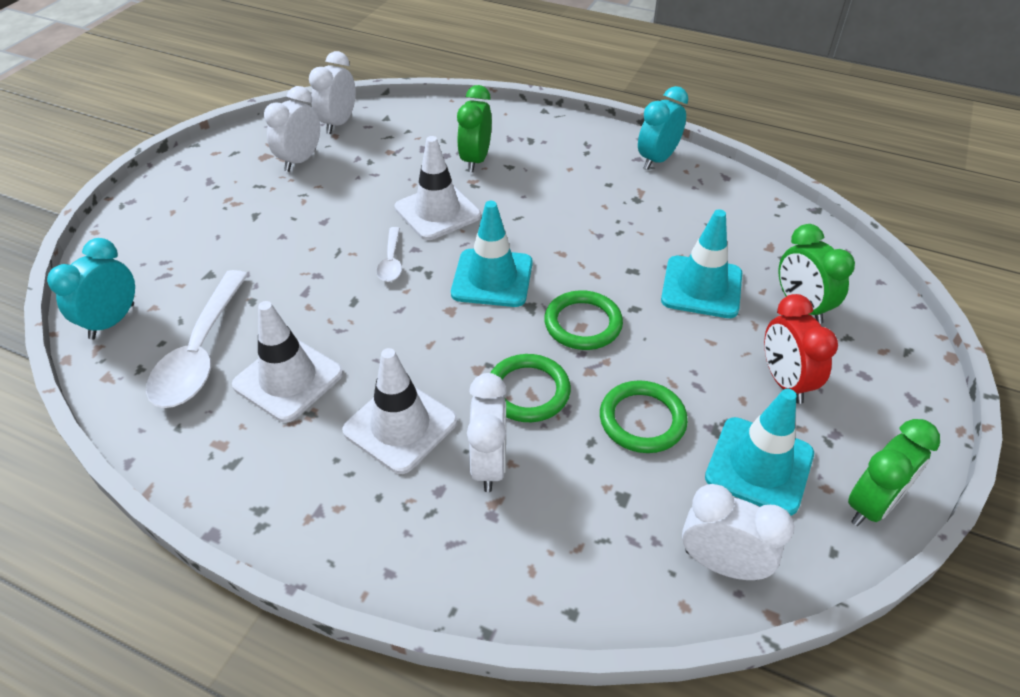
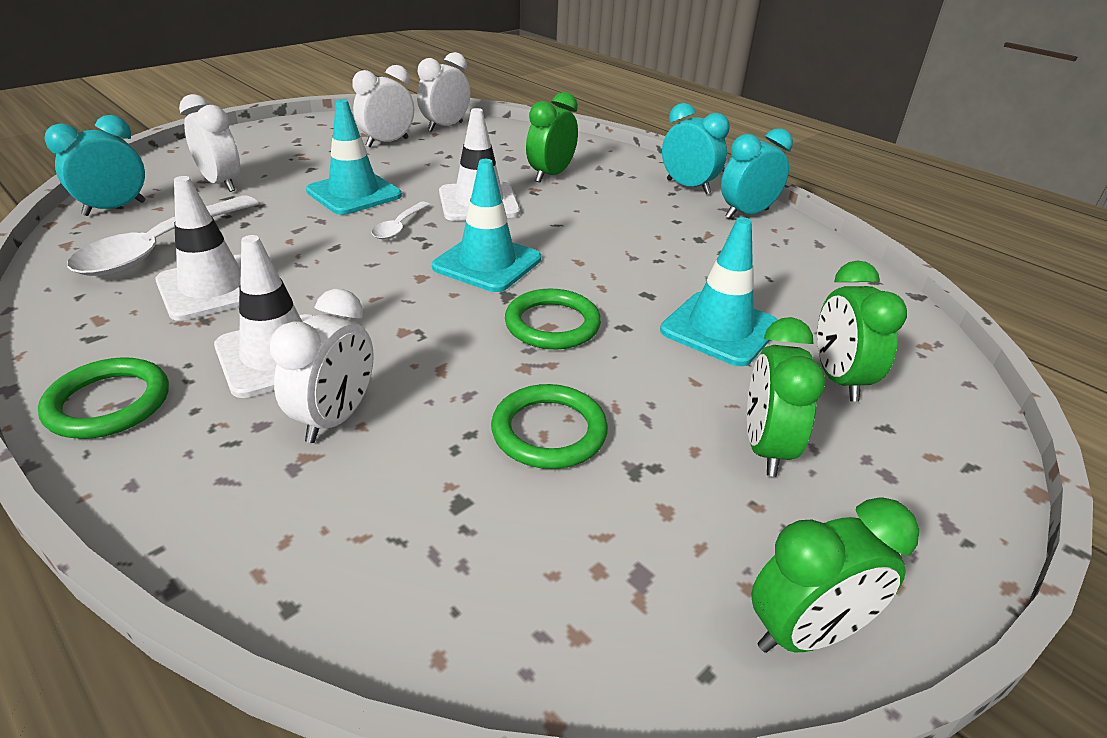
camera: 20 degrees right, 10 degrees down
green ring [490,354,571,422] -> green ring moved to [38,357,169,439]
white clock [682,484,794,580] -> white clock moved to [179,94,240,192]
turquoise traffic cone [705,389,814,516] -> turquoise traffic cone moved to [306,99,402,215]
red clock [764,294,838,404] -> green clock [747,317,826,477]
none -> turquoise clock [662,103,730,194]

